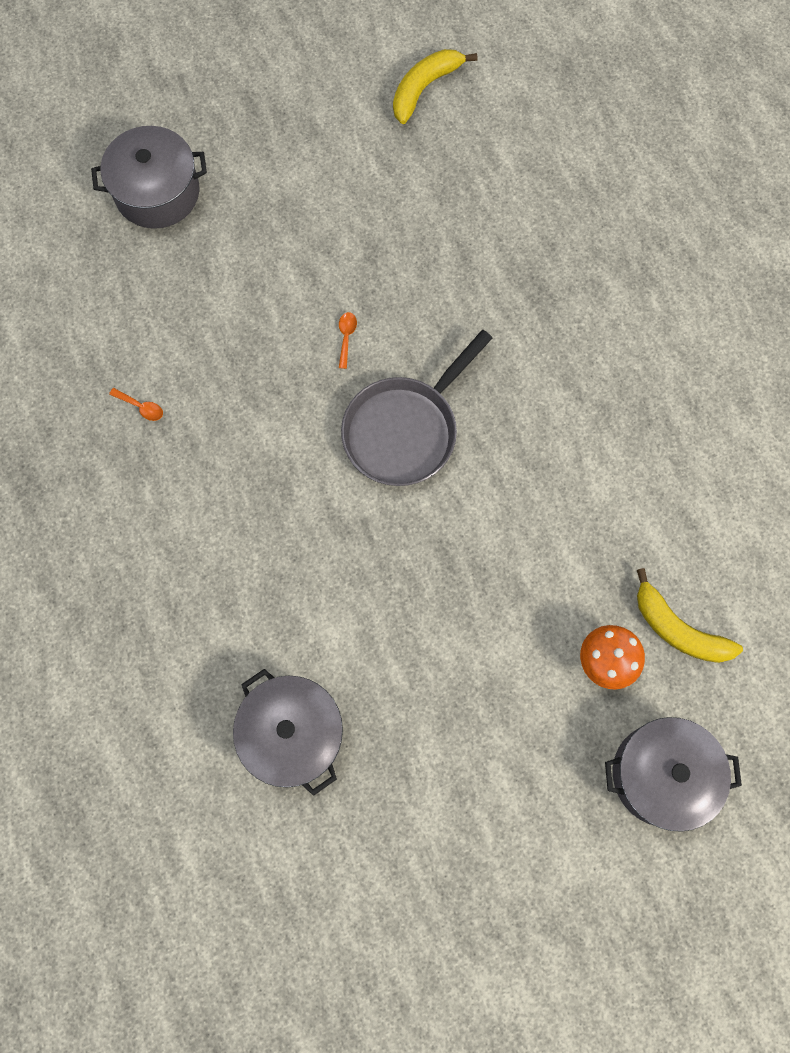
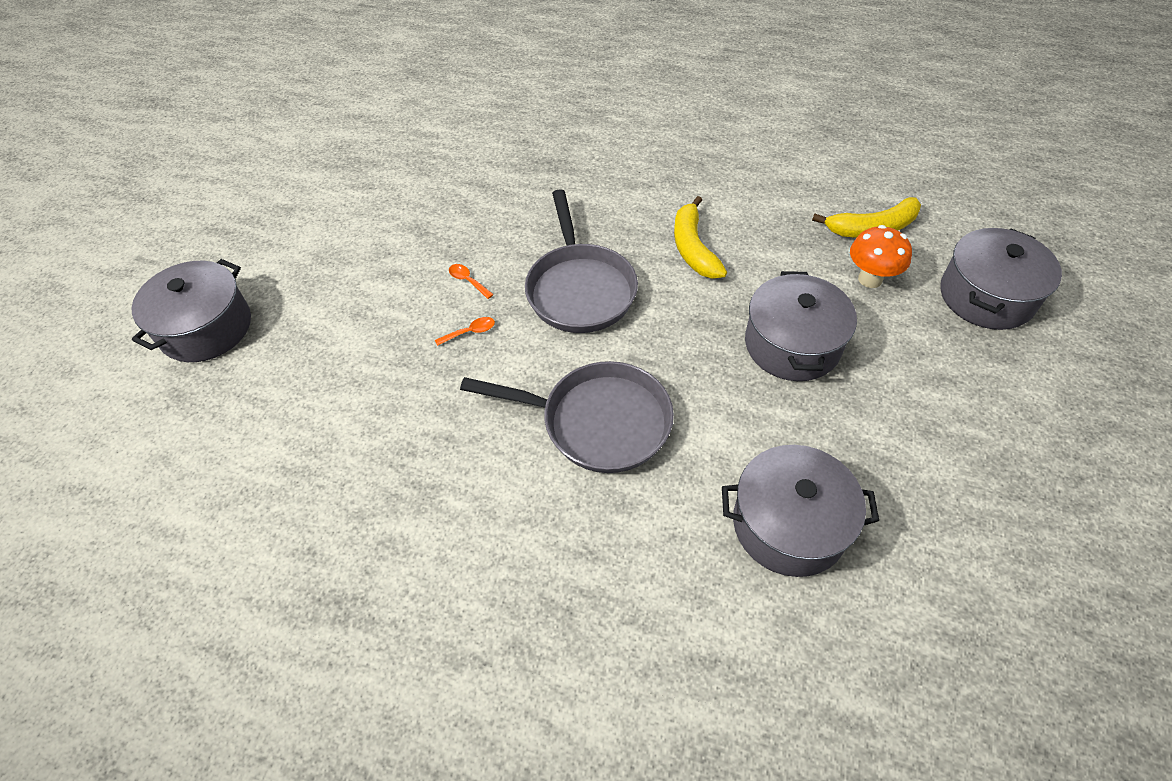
camera: 50 degrees left, 20 degrees down
orange spoon [109,388,163,421] -> orange spoon moved to [435,317,495,346]
yellow banana [393,49,477,124] -> yellow banana moved to [674,196,727,279]
none -> grey pan [460,361,674,473]
none -> grey pot [745,271,857,381]

